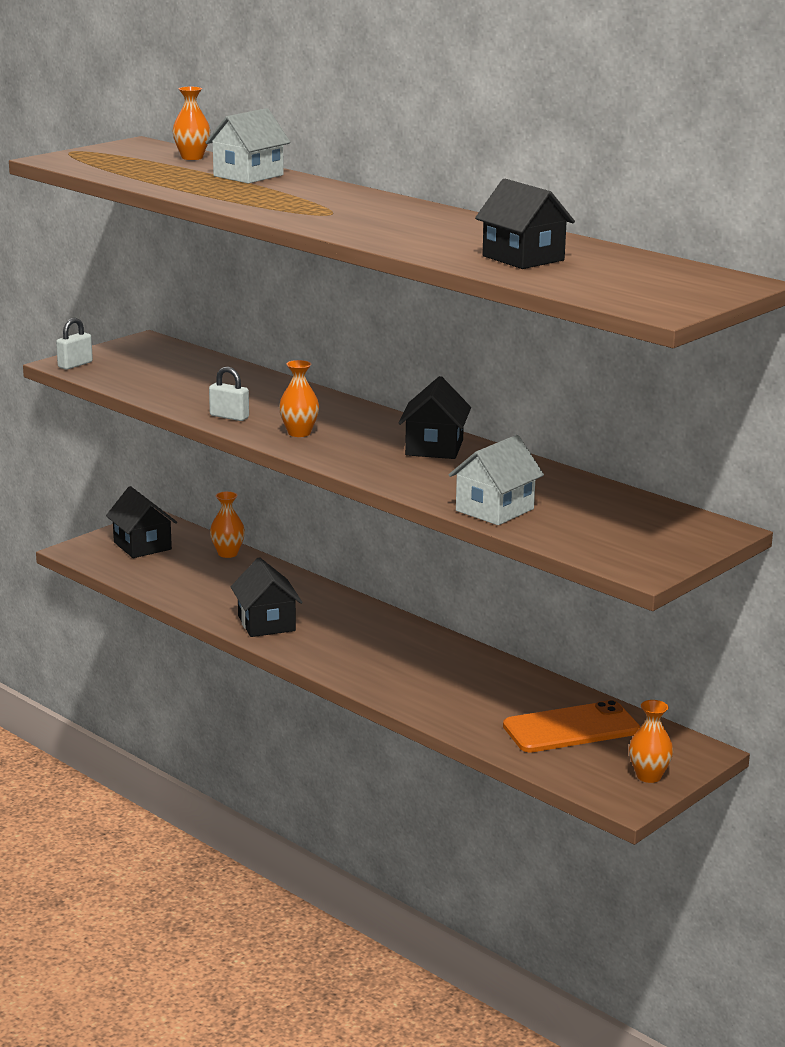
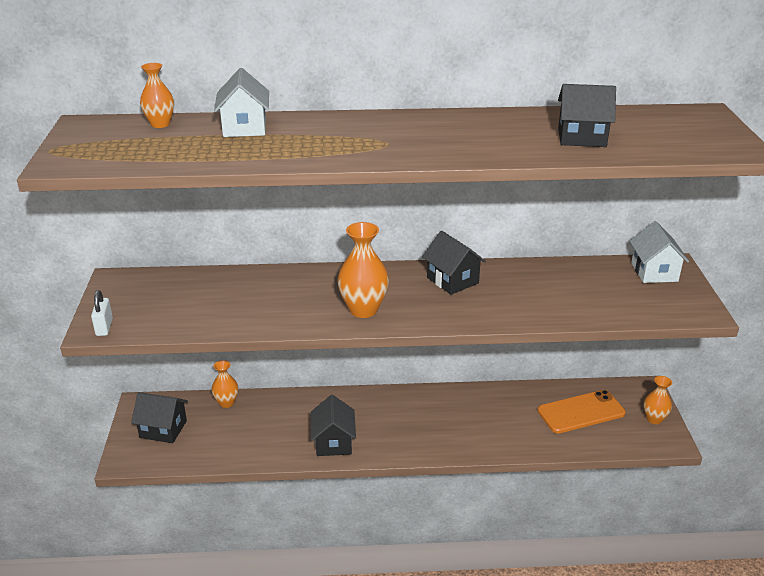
camera: 45 degrees left, 10 degrees up
white padlock [209,367,249,421] -> none
black house [231,557,303,637] -> black house turned 60 degrees clockwise [311,395,356,456]
orange vase [279,360,319,437] -> orange vase [337,222,389,318], size x1.63
white house [449,435,544,525] -> white house moved to [630,221,689,283]
orange phone [503,700,640,753] -> orange phone turned 45 degrees clockwise [538,390,626,434]

